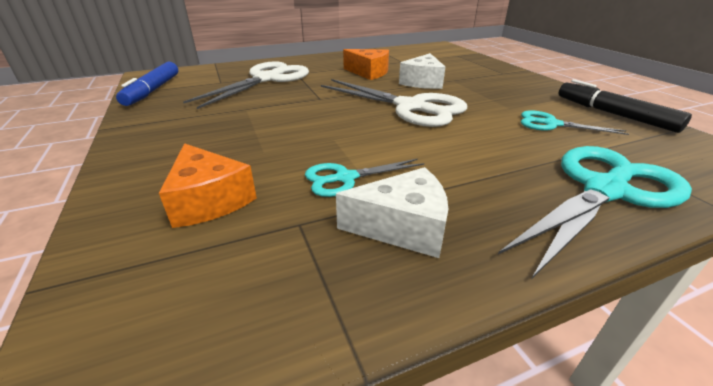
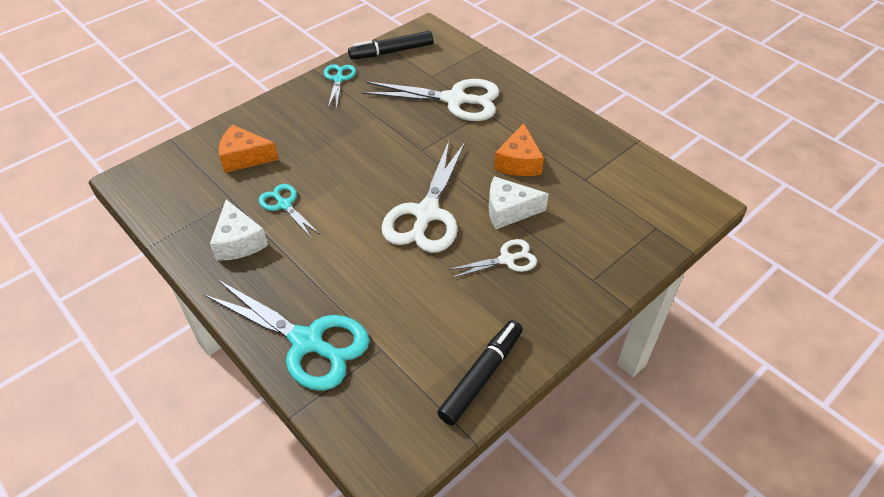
camera: 70 degrees right, 15 degrees up
blue marker [116,62,178,106] -> black marker [348,31,433,59]
orange cheese [159,143,257,228] -> orange cheese turned 60 degrees clockwise [218,125,279,173]
turquoise scissors [521,110,629,135] -> turquoise scissors moved to [324,64,356,109]
none -> white scissors [448,239,537,278]

